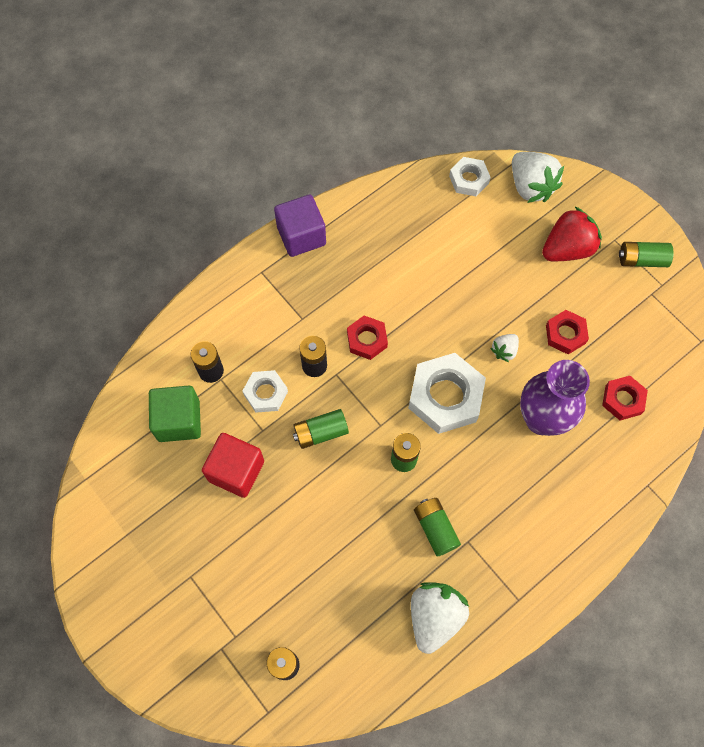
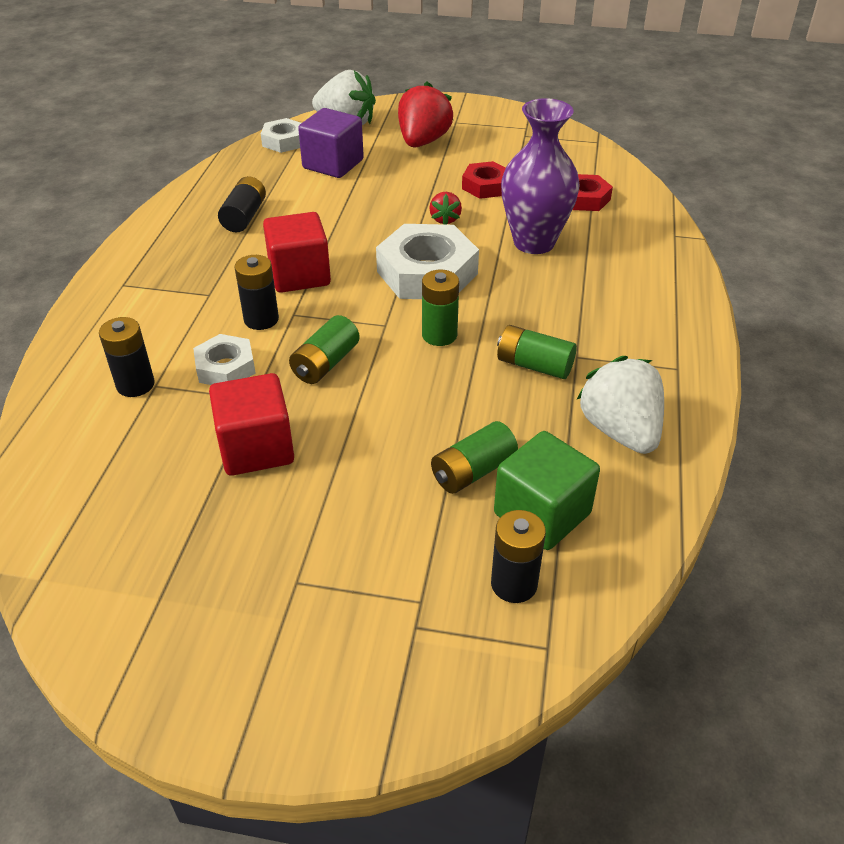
camera: 40 degrees left, 25 degrees down
green cube [149,386,201,442] -> green cube moved to [494,431,600,550]
purple cube [274,195,326,257] -> purple cube moved to [298,108,364,178]
red nut [347,316,388,360] -> red cube [263,212,331,293]
white strawberry [490,334,519,362] -> red strawberry [429,192,462,225]
green battery [619,242,673,267] -> green battery moved to [431,421,518,494]
none -> black battery [218,176,266,233]

